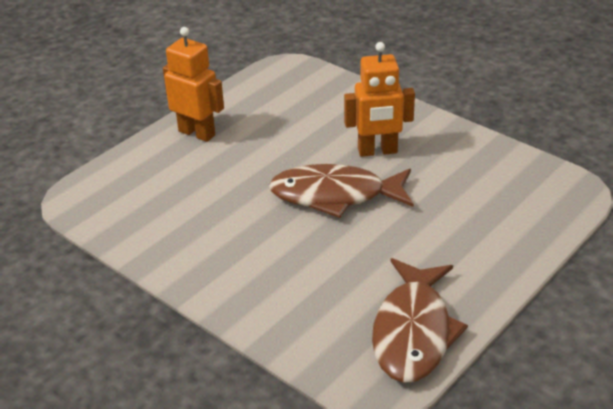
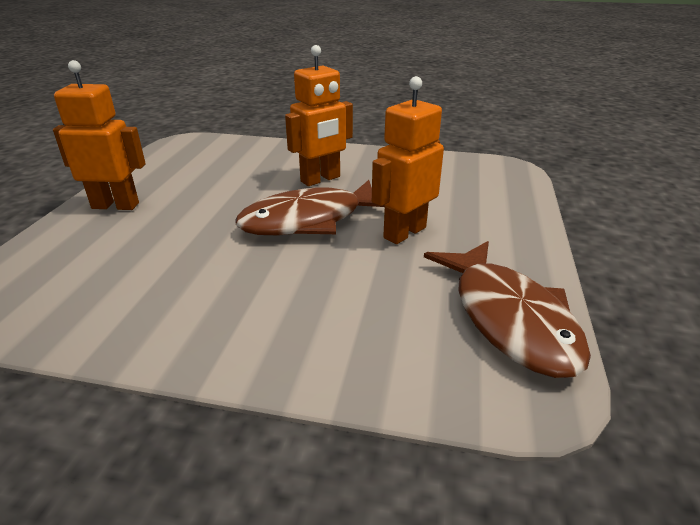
camera: 30 degrees left, 5 degrees down
none -> orange robot [372,76,444,244]

